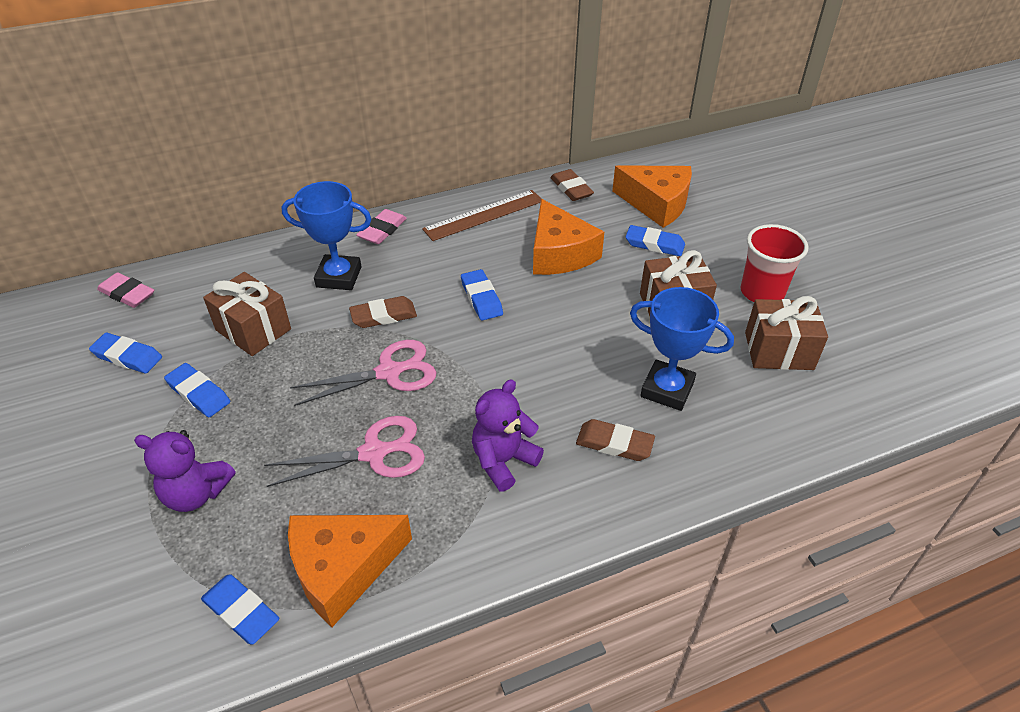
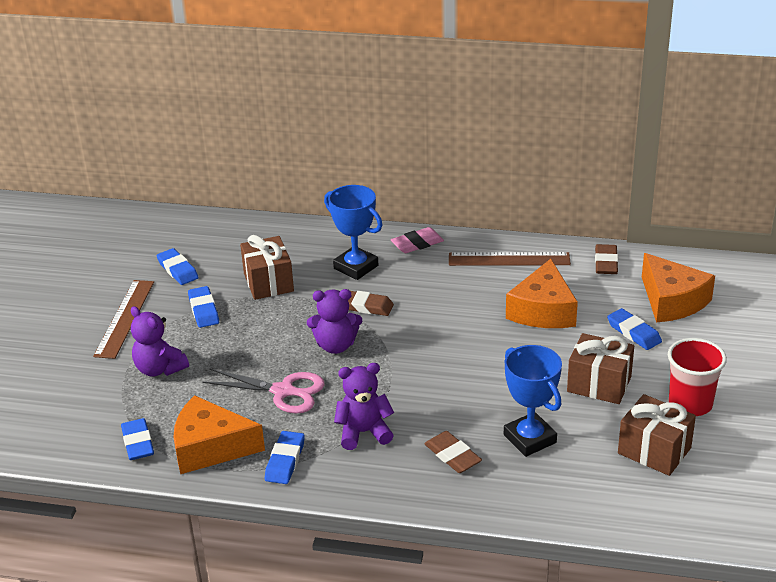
camera: 35 degrees right, 10 degrees down
pink eraser [97,272,154,308] -> none
pink scissors [290,340,436,406] -> purple teddy bear [307,289,362,354]
blue eraser [461,269,503,321] -> blue eraser moved to [265,431,305,484]
none -> brown ruler [93,280,154,359]

